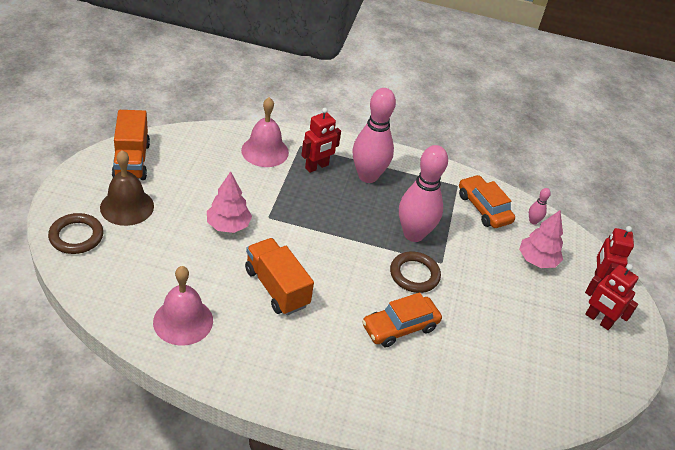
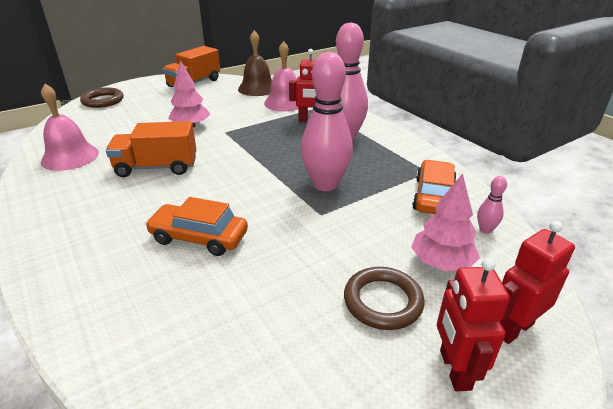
camera: 50 degrees right, 10 degrees down
brown bell [100,150,154,226] -> brown bell moved to [238,31,272,96]
orange truck [245,238,314,315] -> orange truck turned 105 degrees counterclockwise [106,121,196,177]
brown ring [390,252,441,293] -> brown ring moved to [344,267,425,330]

